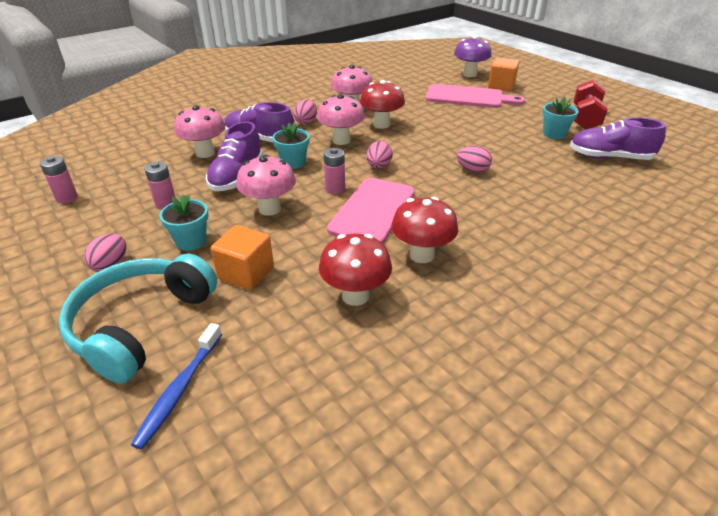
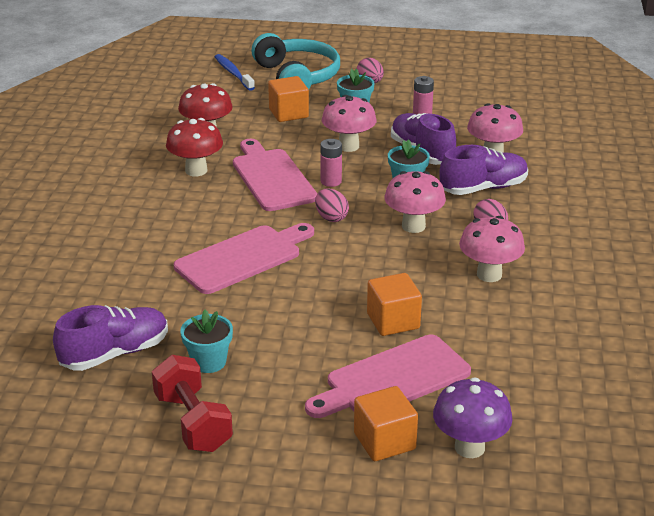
camera: 135 degrees right, 5 degrees down
pink battery [40,156,78,204] -> none
red mushroom [360,80,405,129] -> none
pink egg [457,146,492,173] -> pink cutting board [174,223,314,294]
none -> orange cube [367,273,422,336]

